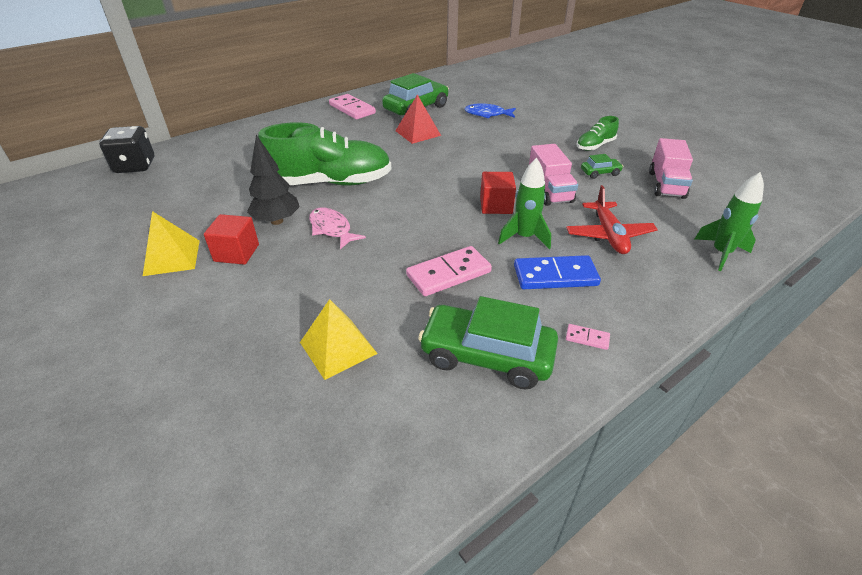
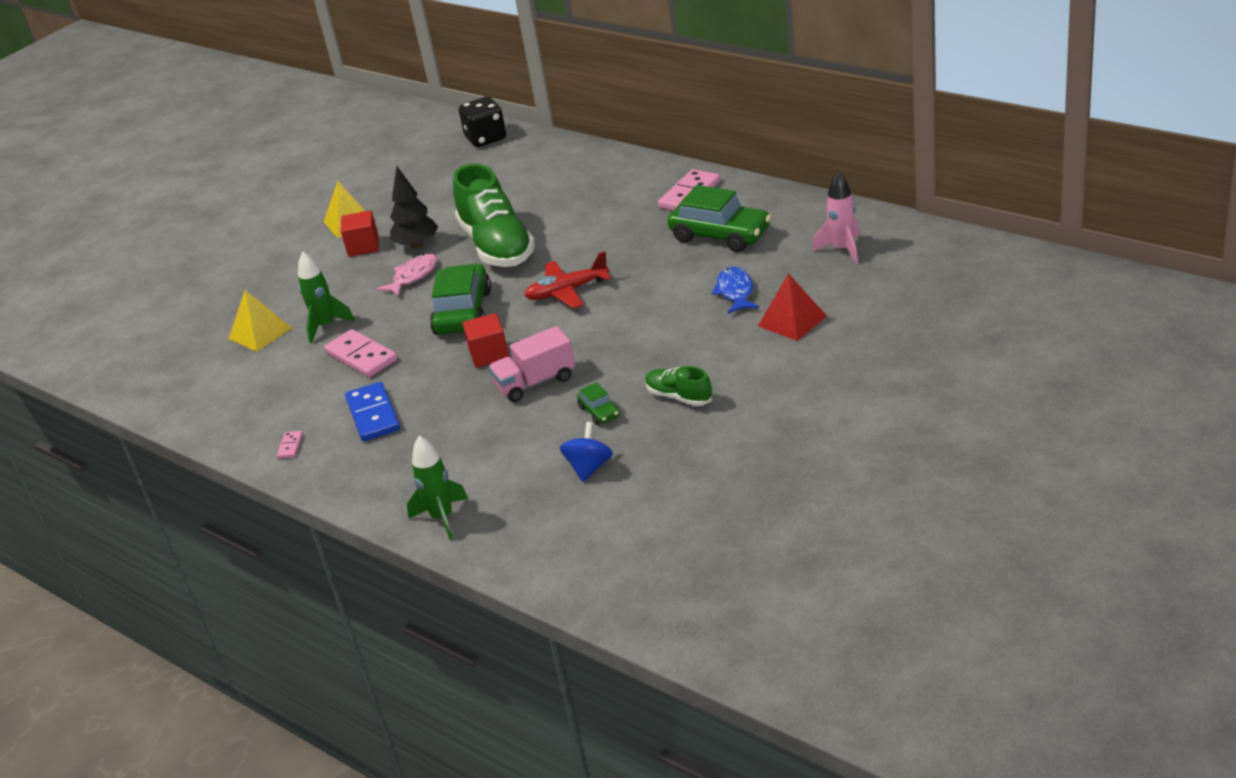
camera: 80 degrees right, 5 degrees down
red pyramid [396,94,441,144] -> red pyramid moved to [758,273,827,341]
green car [418,296,558,389] -> green car moved to [430,263,491,335]
green rocket [498,158,551,249] -> green rocket moved to [298,252,355,343]
red plane [566,185,658,254] -> red plane moved to [524,251,611,309]
pink truck [649,138,693,199] -> blue spinning top [560,422,613,482]
none -> pink rocket [813,171,860,264]

